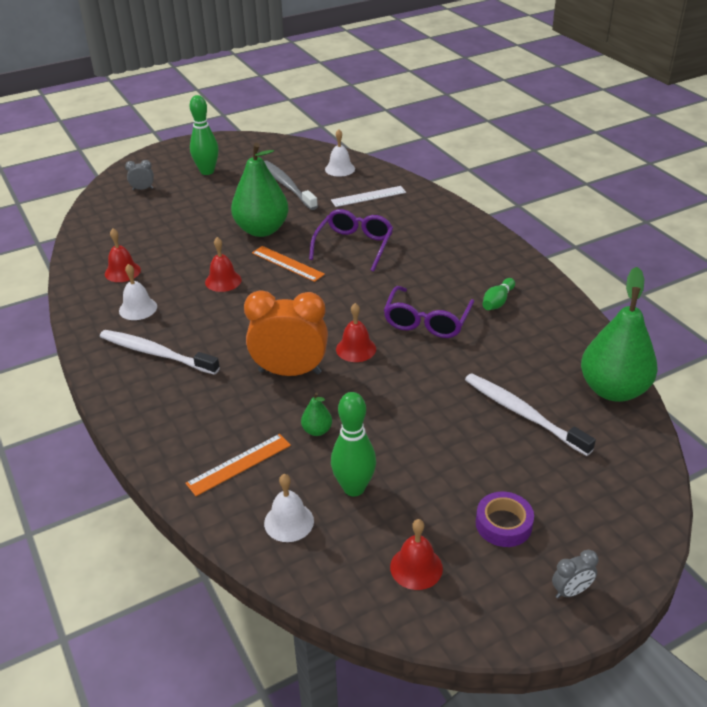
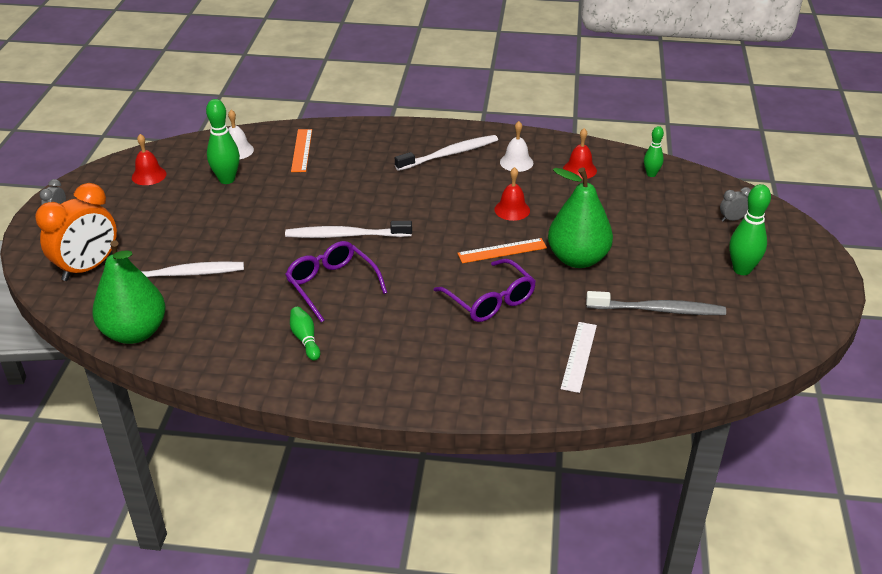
camera: 125 degrees right, 0 degrees up
grey clock [125,160,154,190] -> grey clock turned 135 degrees counterclockwise [720,187,751,222]
orange clock [244,290,328,376] -> orange clock moved to [35,183,117,281]
green pear [301,392,332,436] -> none
white bell [325,129,355,177] -> none
red bell [336,303,376,362] -> white toothbrush [285,221,412,238]
purple tape [476,492,534,547] -> none
none -> green bowling pin [644,126,664,177]

